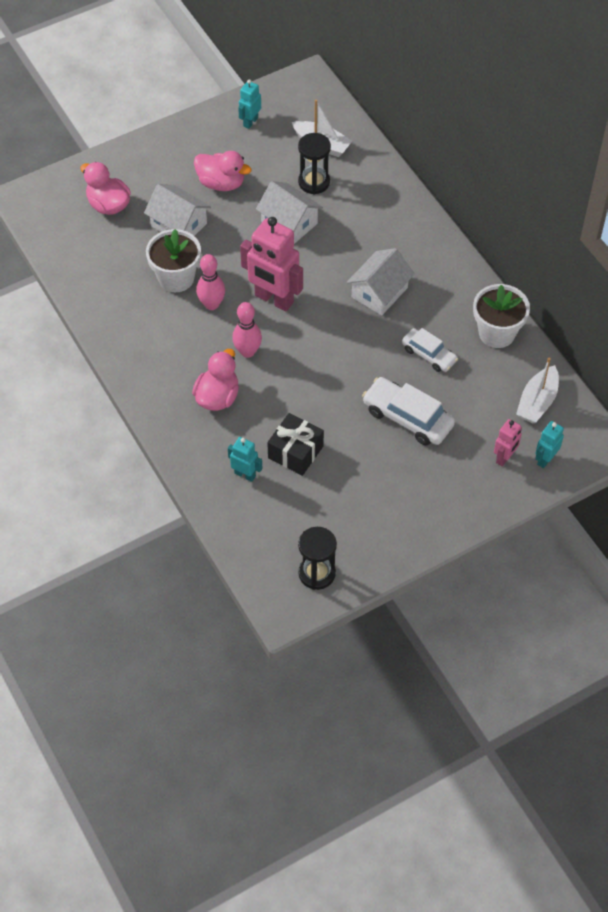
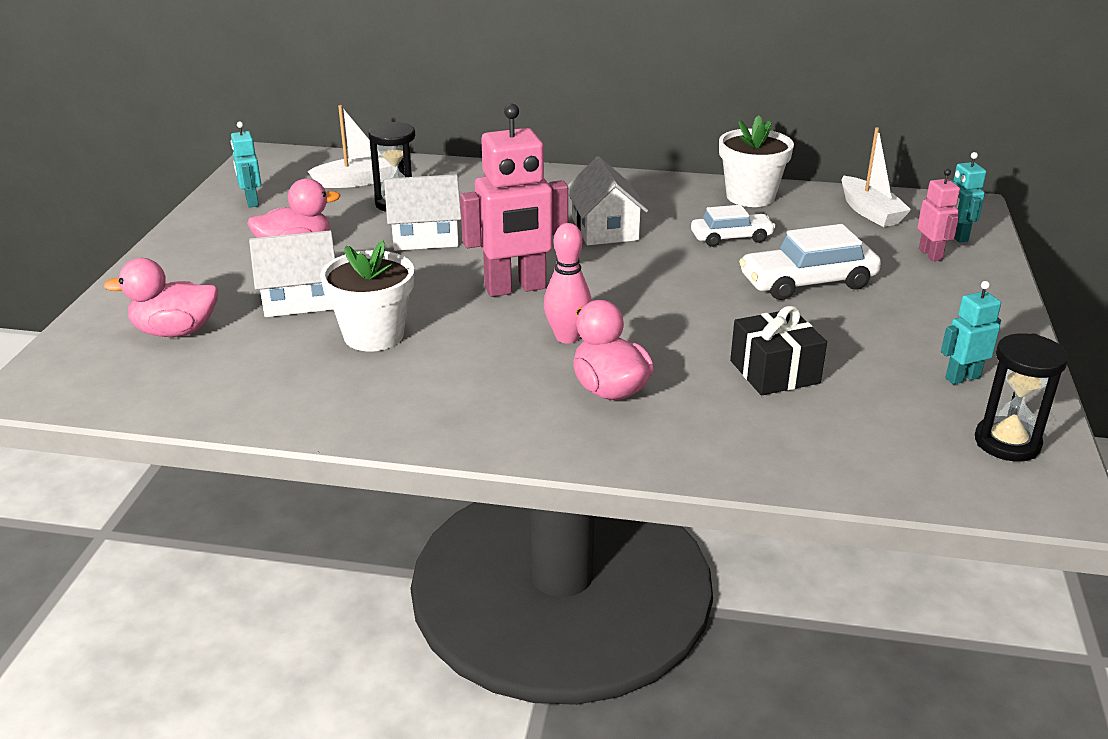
camera: 50 degrees left, 25 degrees down
pink bowling pin [196,254,225,310] -> none
turquoise robot [228,437,262,482] -> turquoise robot moved to [941,281,1001,384]

